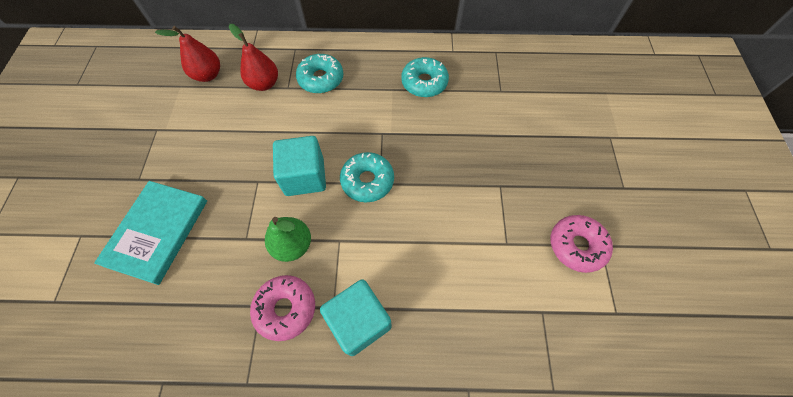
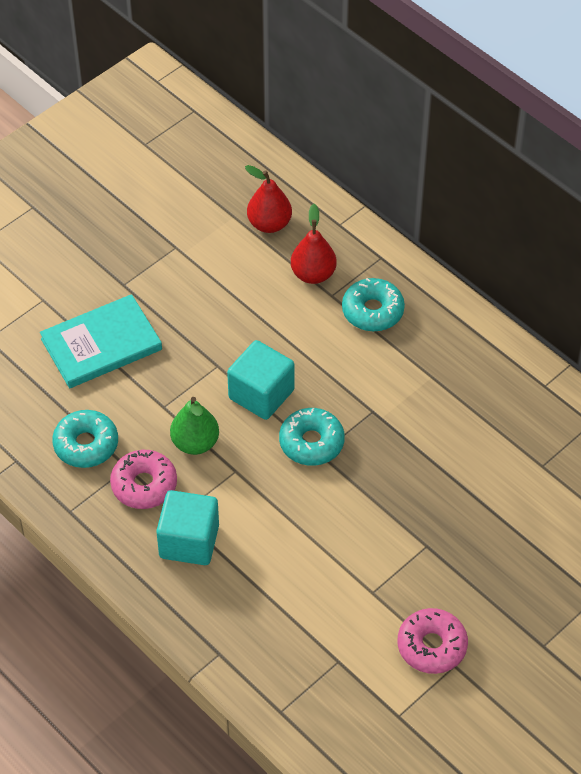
camera: 45 degrees right, 10 degrees down
turquoise donut [401,57,449,97] -> turquoise donut moved to [52,410,118,468]

